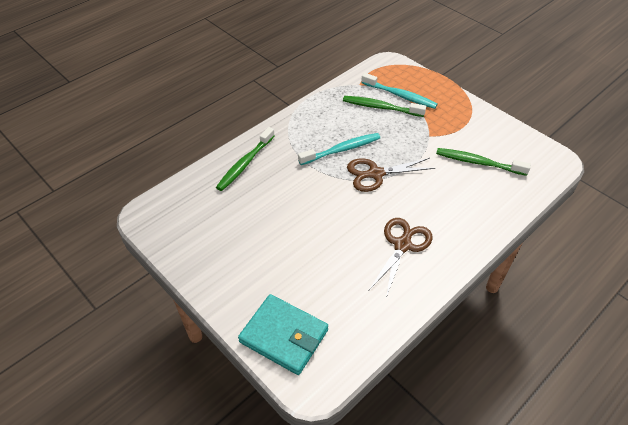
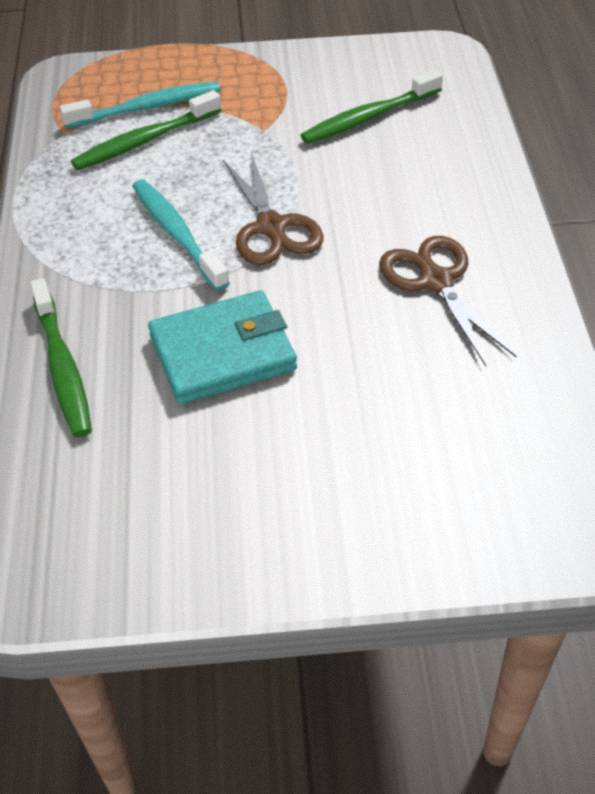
camera: 50 degrees left, 0 degrees up
turquoise wallet [238,294,328,375] -> turquoise wallet moved to [148,290,297,404]
turquoise toothbrush [298,133,380,165] -> turquoise toothbrush turned 45 degrees counterclockwise [132,179,230,291]
brown scissors [347,158,435,192] -> brown scissors turned 45 degrees counterclockwise [223,153,323,265]

